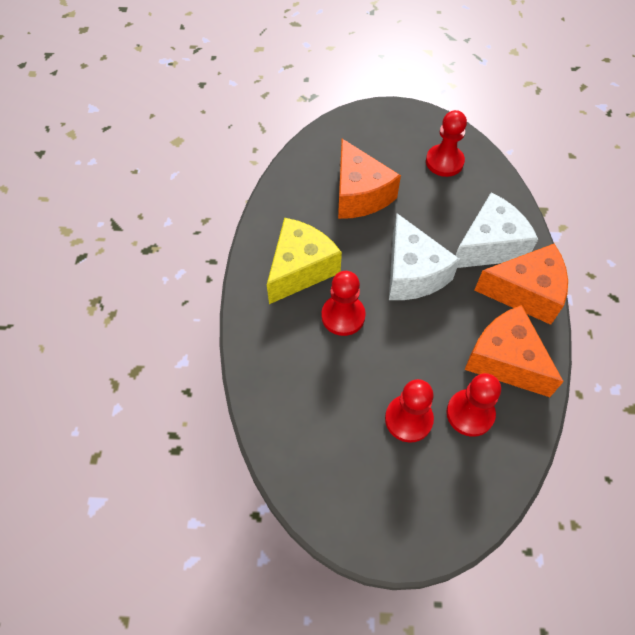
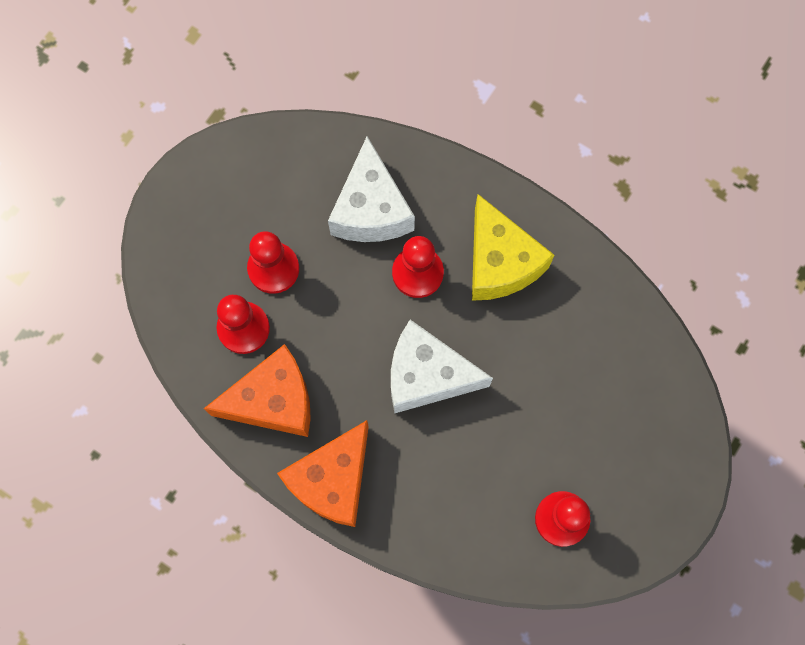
camera: 120 degrees right, 15 degrees up
orange cheese [338,139,401,219] -> none
white cheese [456,193,538,268] -> white cheese moved to [328,136,415,242]

